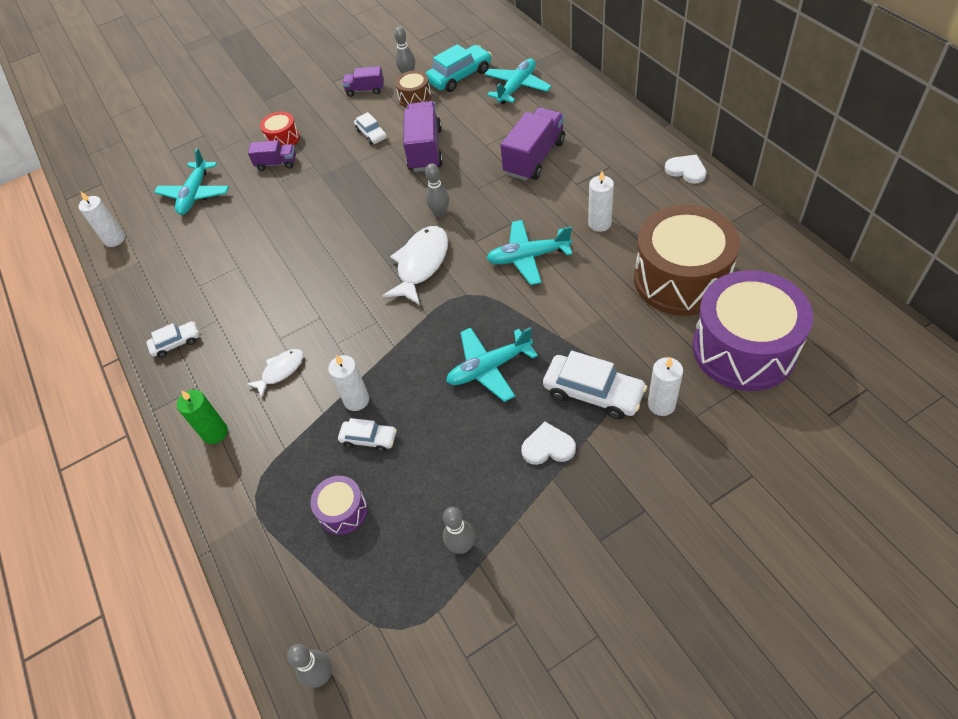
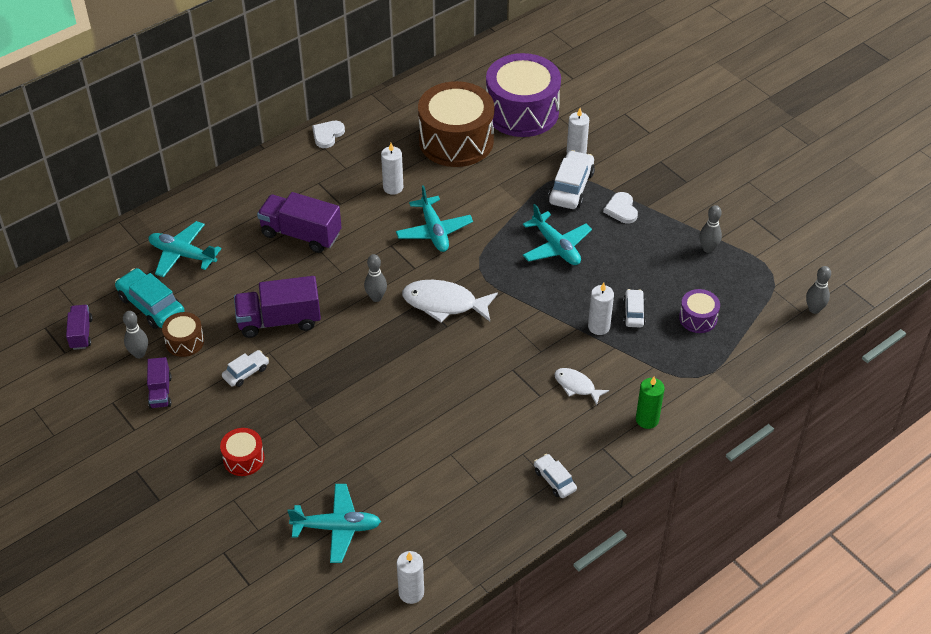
camera: 105 degrees left, 5 degrees down
purple truck [248,140,296,171] -> purple truck moved to [66,305,93,350]

